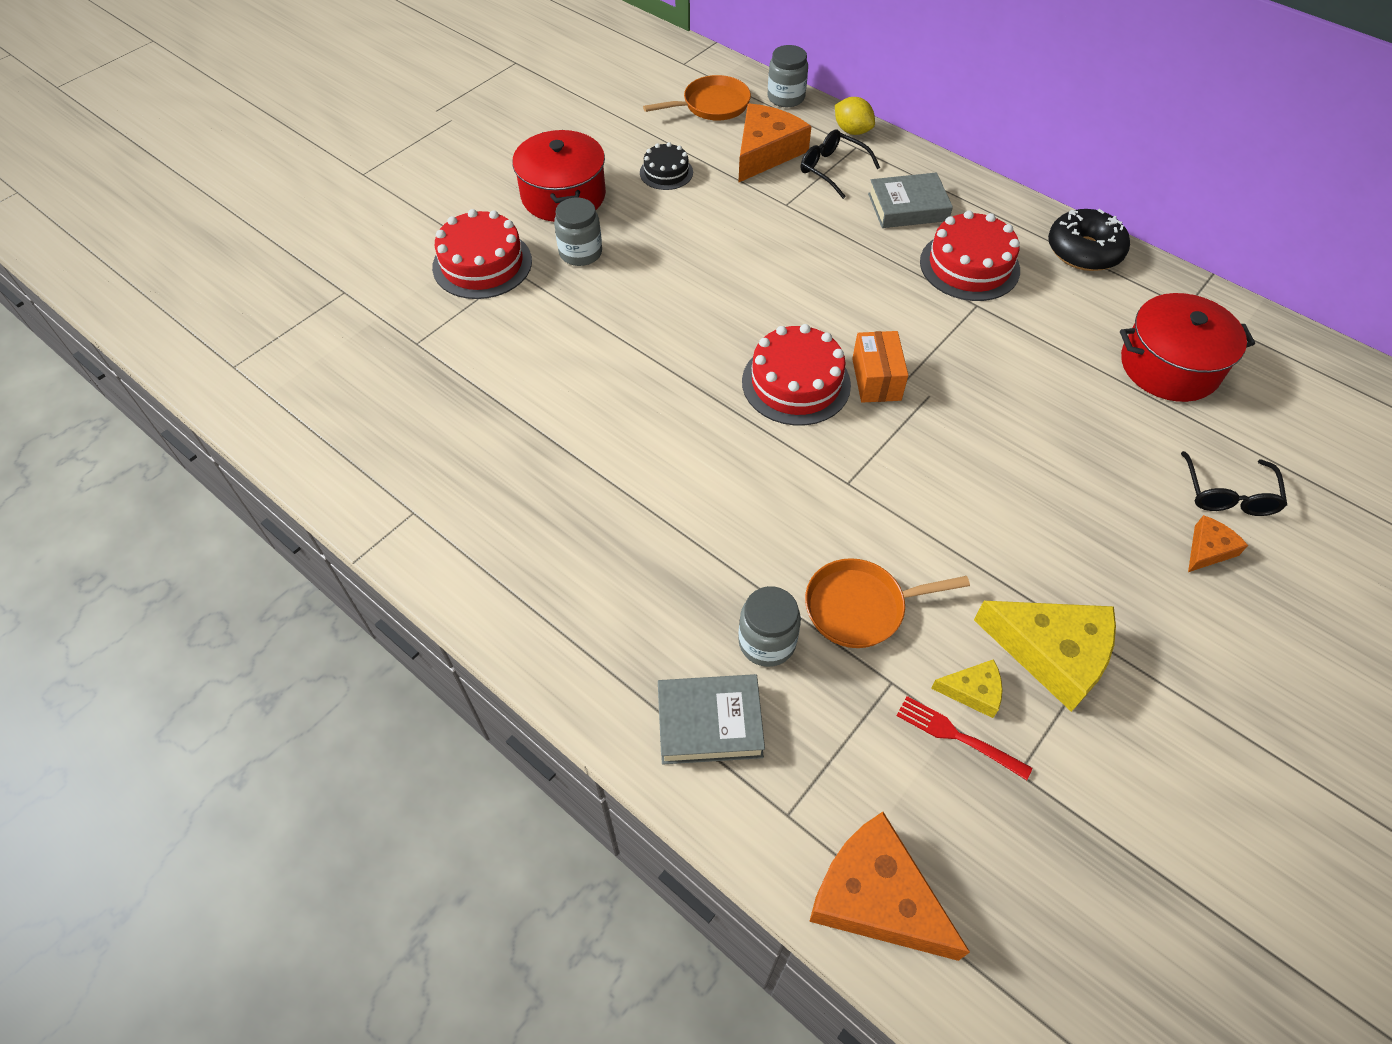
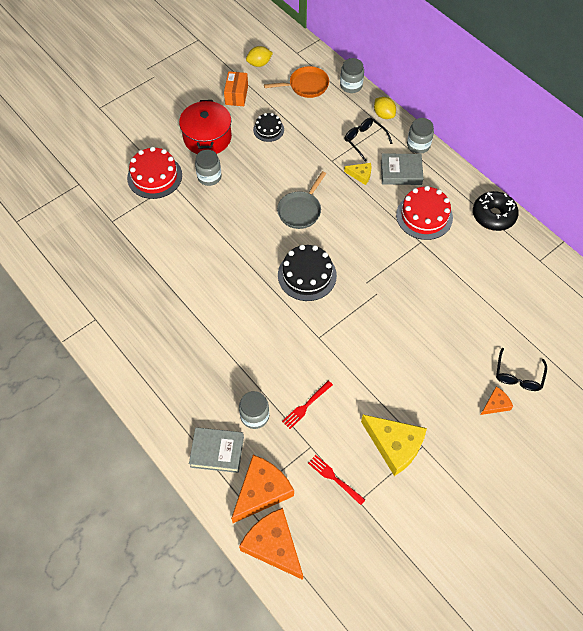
camera: 10 degrees right, 5 degrees up
orange cheese [738,103,812,183] -> orange cheese moved to [231,455,294,523]
red cake [742,324,851,426] -> black cake [278,245,337,301]
orange pan [805,558,970,648] -> red fork [282,381,333,429]
orange box [852,331,908,403] -> orange box moved to [224,71,248,106]
yellow cheese [931,659,1002,718] -> yellow cheese moved to [344,163,371,185]
red pot [1120,293,1255,402] -> none
none -> yellow lemon [246,46,273,67]
none -> grey pan [277,171,326,229]
none -> grey jar [407,118,434,154]

